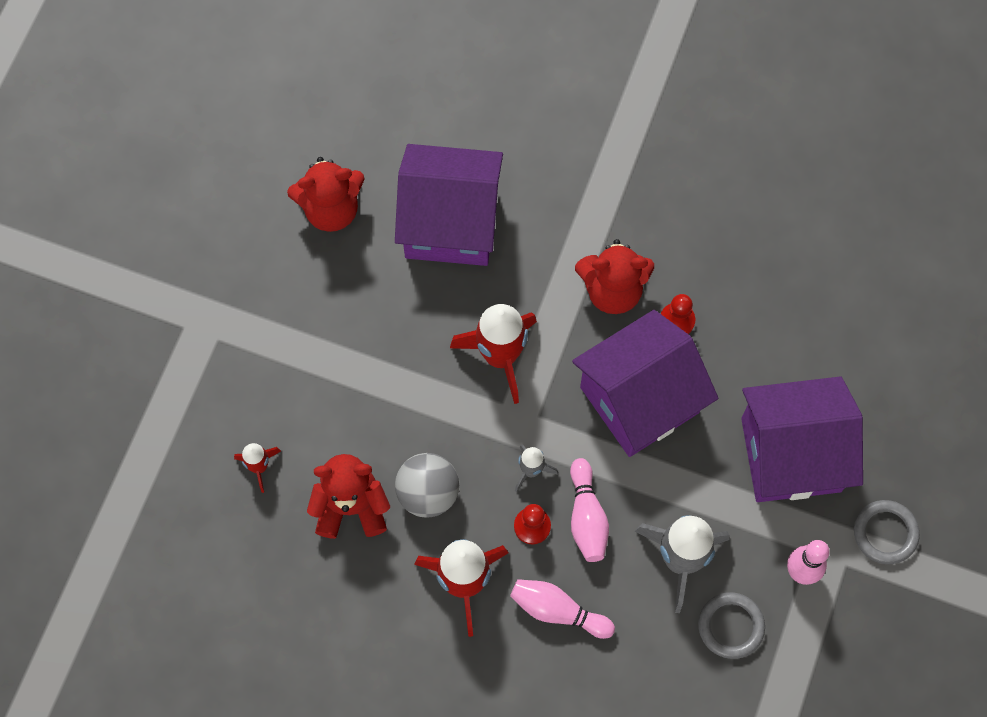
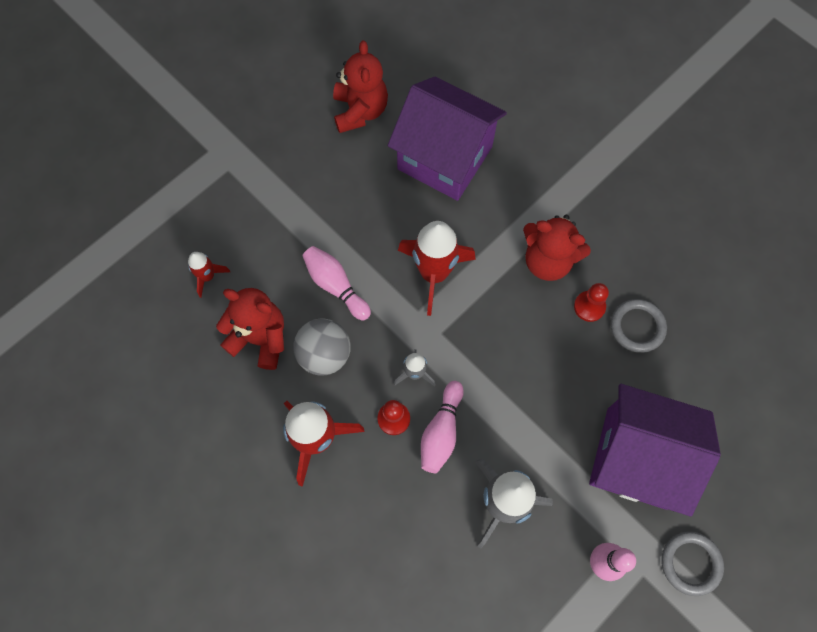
camera: 25 degrees right, 0 degrees up
red teddy bear [287,157,365,232] -> red teddy bear turned 105 degrees counterclockwise [333,40,388,133]
pink bowling pin [510,579,615,639] -> pink bowling pin moved to [302,246,371,320]
purple house [572,310,718,457] -> none
grey ring [698,592,765,659] -> grey ring moved to [611,299,667,353]

